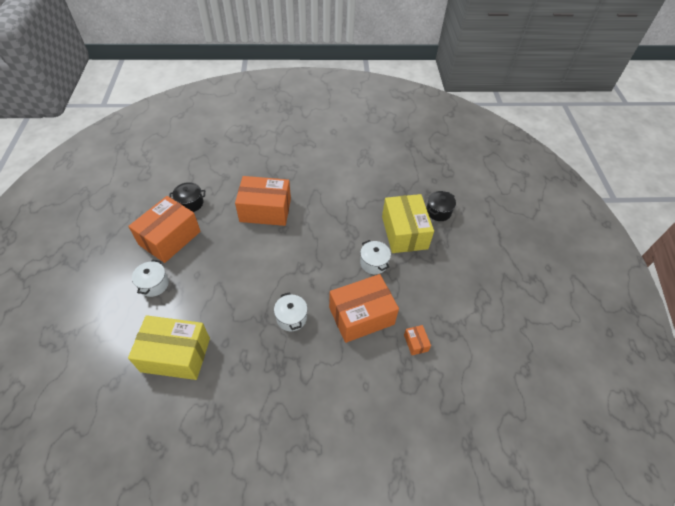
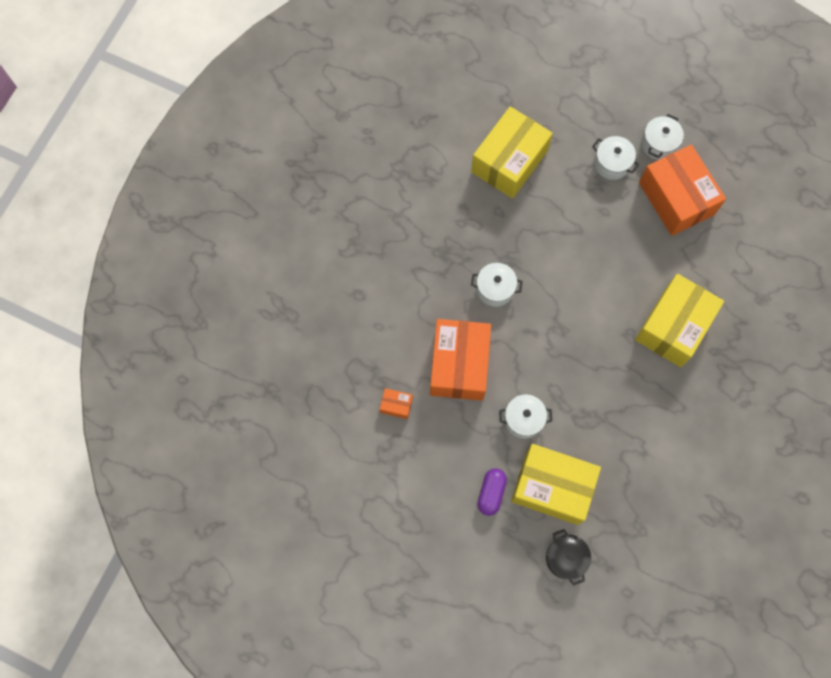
camera: 120 degrees right, 20 degrees up
black pot [169,182,205,212] -> none
orange box [235,176,291,226] -> yellow box [635,274,724,367]
none -> purple capsule [477,468,507,516]
none -> white pot [641,114,684,160]

